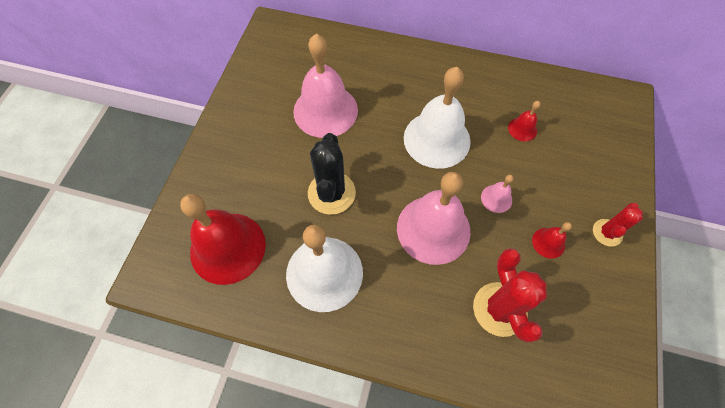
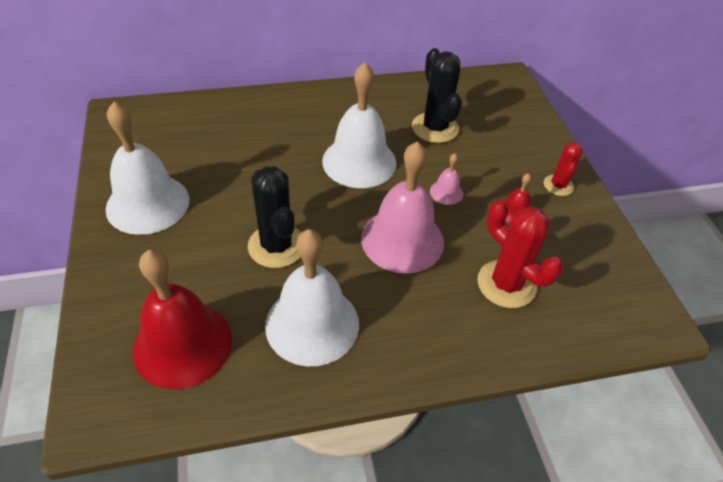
camera: 30 degrees left, 15 degrees down
pink bell [293,34,358,138] -> none
red bell [508,101,541,141] -> black cactus [412,48,462,143]
none -> white bell [106,102,190,235]

